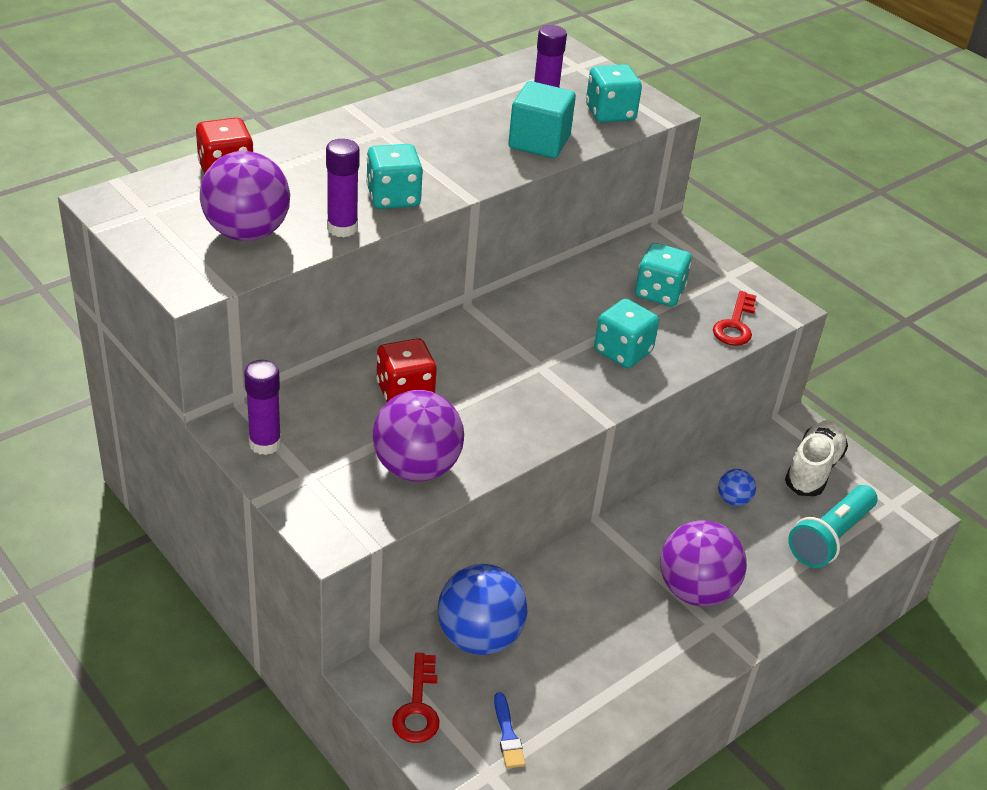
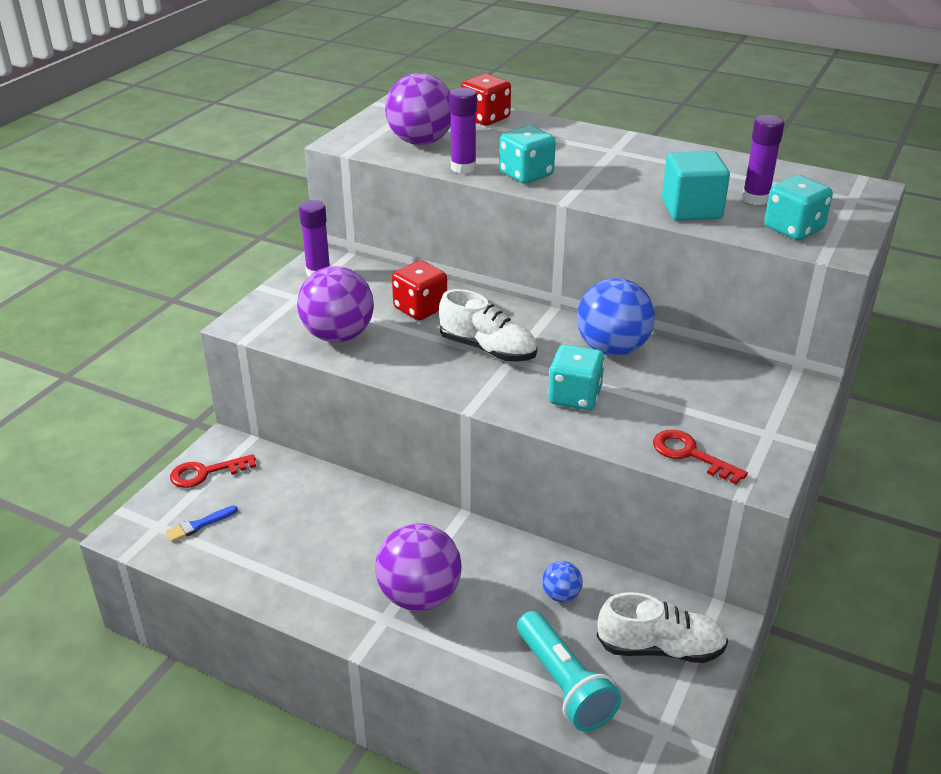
camera: 70 degrees right, 5 degrees down
blue ball [438,564,528,655] -> blue ball moved to [577,278,655,356]
turquoise dice [635,243,692,307] -> none
red key [713,291,756,346] -> red key turned 45 degrees clockwise [653,430,748,484]
turquoise flashlight [788,485,877,568] -> turquoise flashlight turned 135 degrees counterclockwise [517,611,621,732]
none -> white shoe [439,289,537,362]

